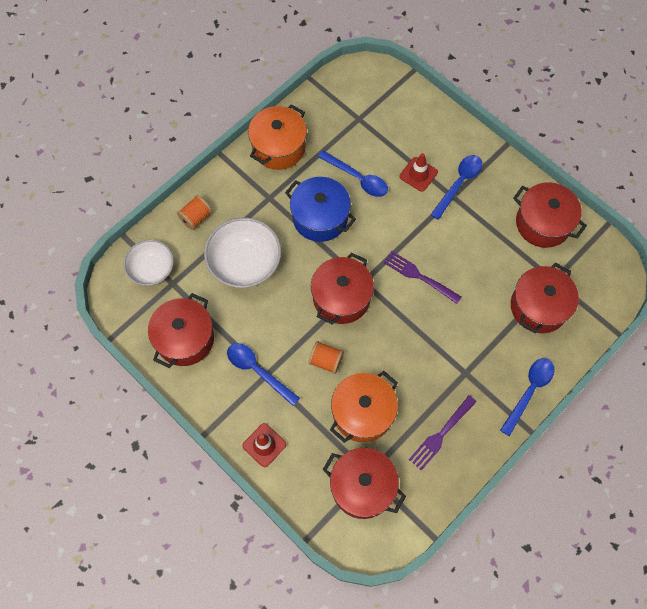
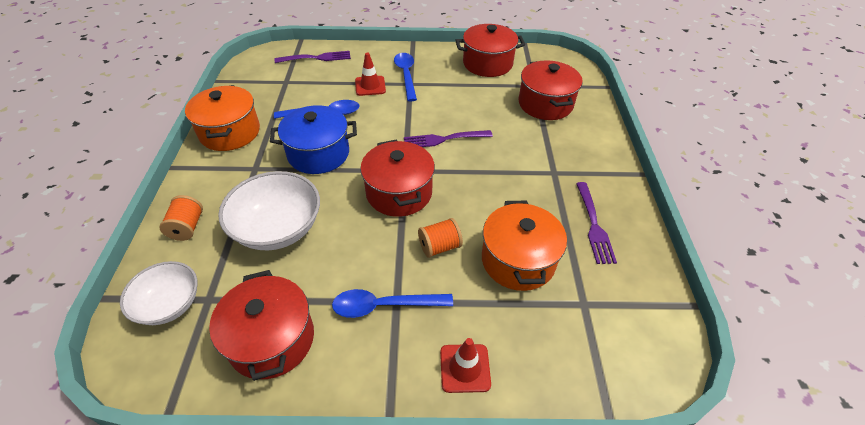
camera: 45 degrees left, 20 degrees down
red pot [323,448,406,519] -> none
blue spoon [500,358,555,436] -> none
none -> purple fork [275,51,351,63]

